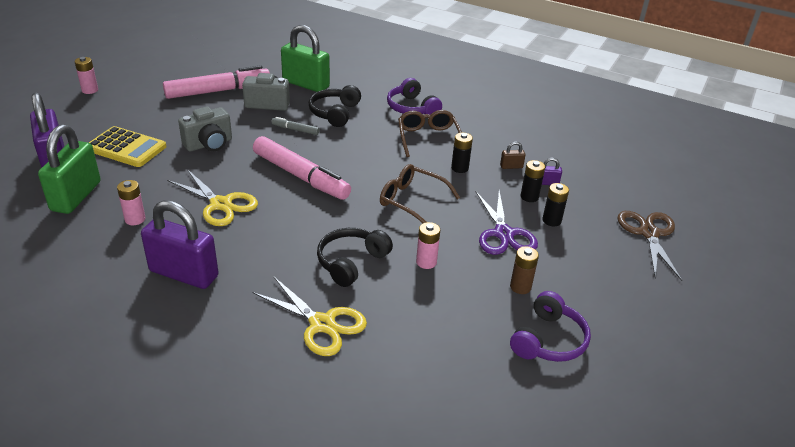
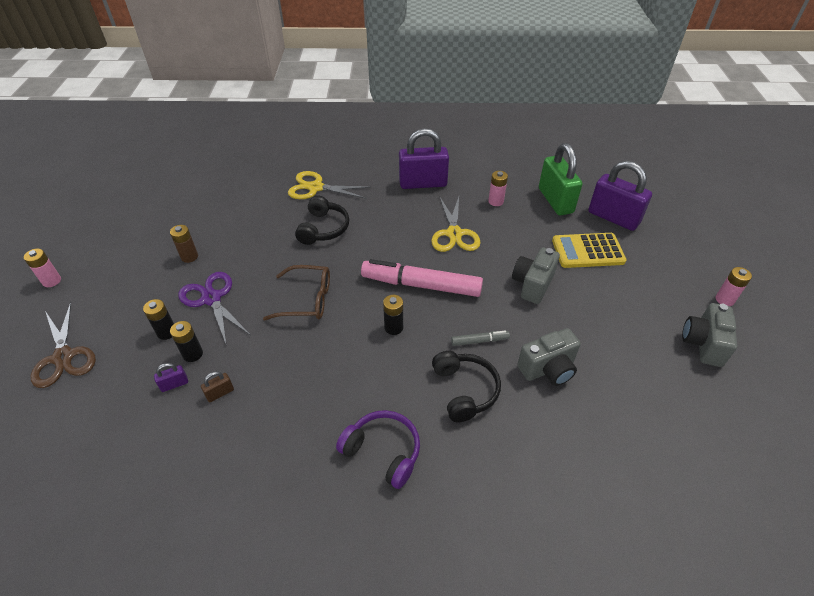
camera: 155 degrees right, 10 degrees up
pink marker [163,65,270,99] -> none
yellow scissors [167,169,258,226] -> yellow scissors turned 105 degrees counterclockwise [431,196,481,252]
green padlock [281,25,330,92] -> none
brown glasses [398,110,462,157] -> none
pink battery [416,222,440,269] -> pink battery moved to [24,249,61,287]
black battery [451,133,473,173] -> black battery moved to [383,295,403,335]
purple headphones [510,291,591,362] -> none
none -> grey camera [682,303,737,367]

